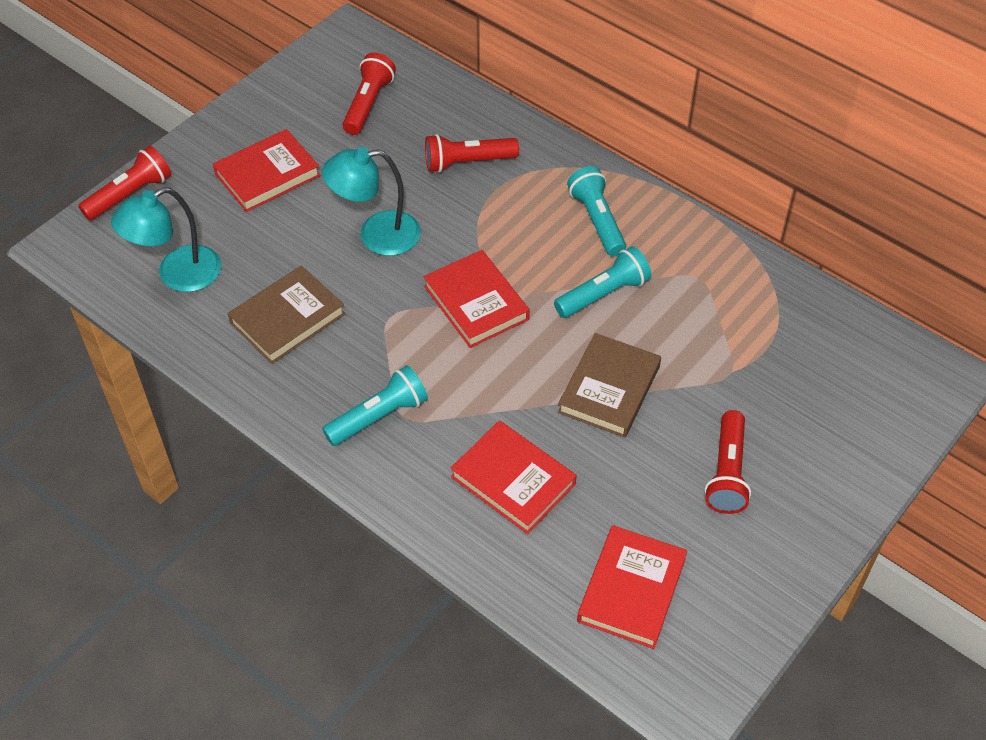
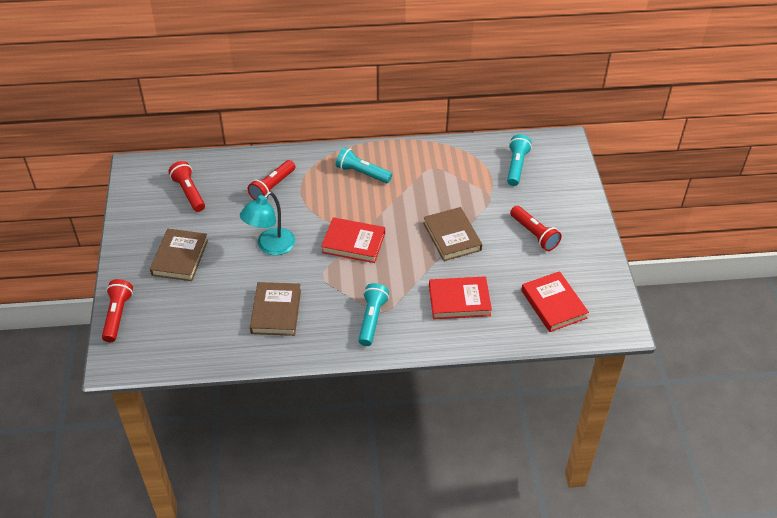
camera: 45 degrees left, 5 degrees down
turquoise lamp [111,187,221,292] -> none
red book [213,129,320,212] -> brown book [150,229,208,281]
turquoise flashlight [554,246,651,318] -> turquoise flashlight moved to [507,135,532,186]

